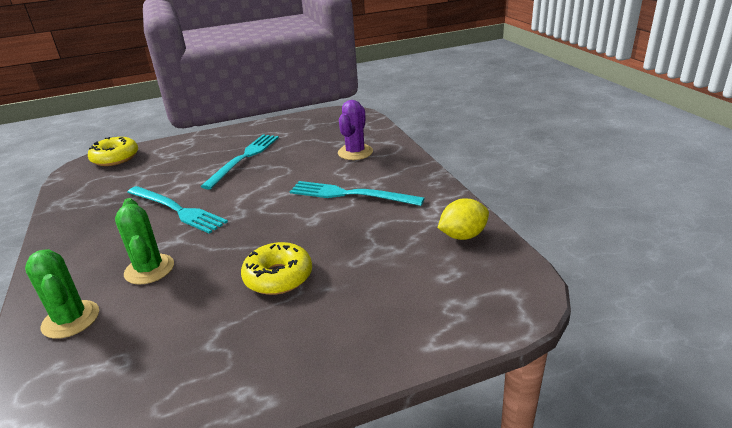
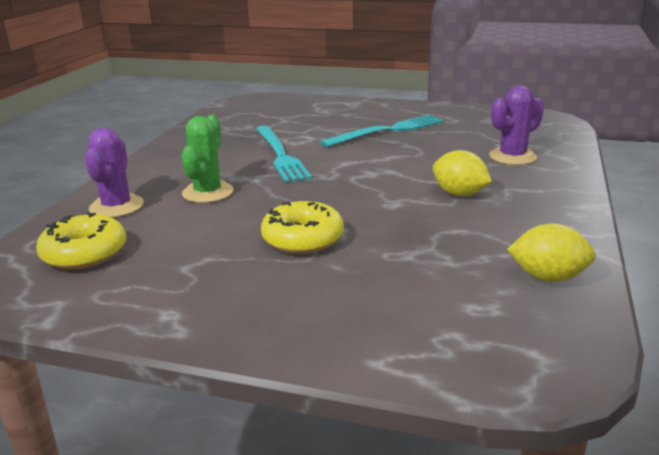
camera: 35 degrees right, 5 degrees down
green cactus [25,249,99,339] -> purple cactus [85,128,144,218]
yellow donut [88,137,138,166] -> yellow donut moved to [36,212,126,270]
turquoise fork [290,181,425,206] -> yellow lemon [433,150,492,196]

